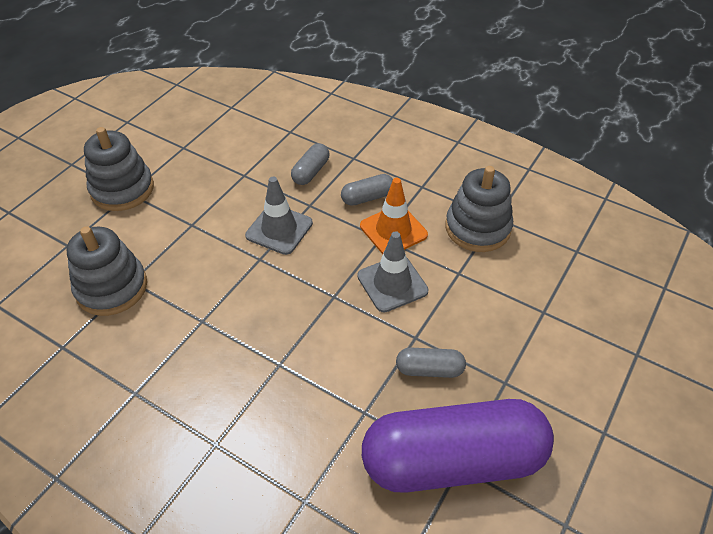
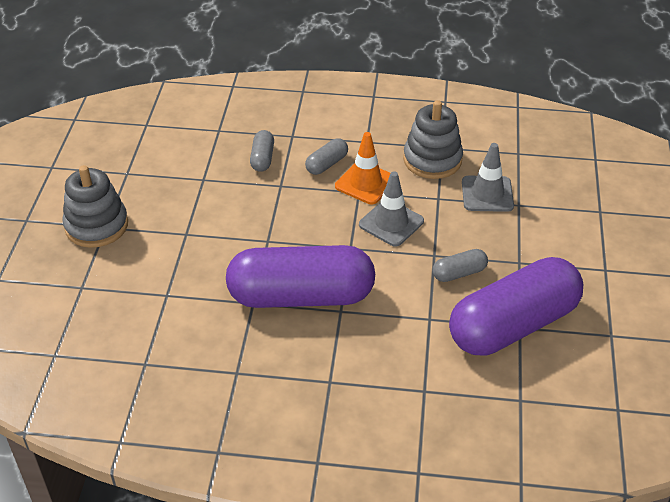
camera: 25 degrees left, 5 degrees down
grey stacking toy [66,226,147,316] -> none
grey traffic cone [245,177,313,255] -> grey traffic cone moved to [462,143,514,212]
none -> purple capsule [226,245,375,308]

